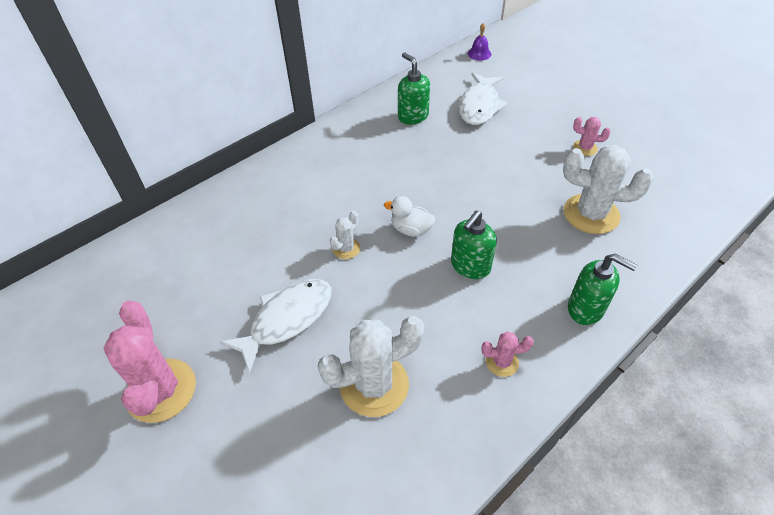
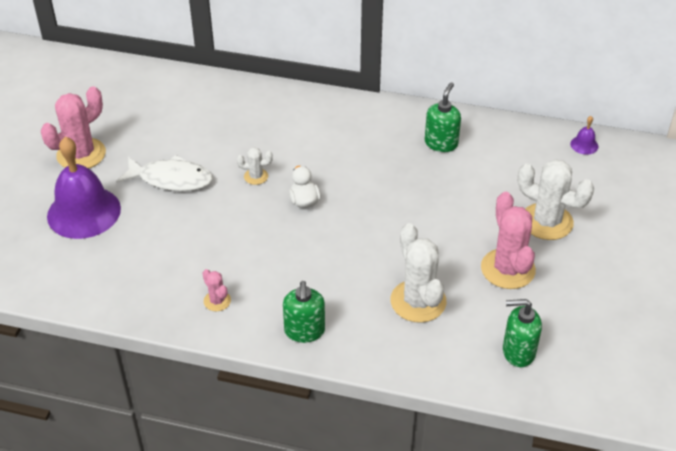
camera: 55 degrees right, 5 degrees down
white cactus [318,316,424,417] -> white cactus moved to [518,159,594,240]
green soap dispenser [451,211,497,279] -> green soap dispenser moved to [503,299,542,367]
white fish [459,73,508,125] -> none
pink cactus [573,117,611,156] -> pink cactus [481,192,536,289], size x2.05
none -> purple bell [47,137,121,239]

